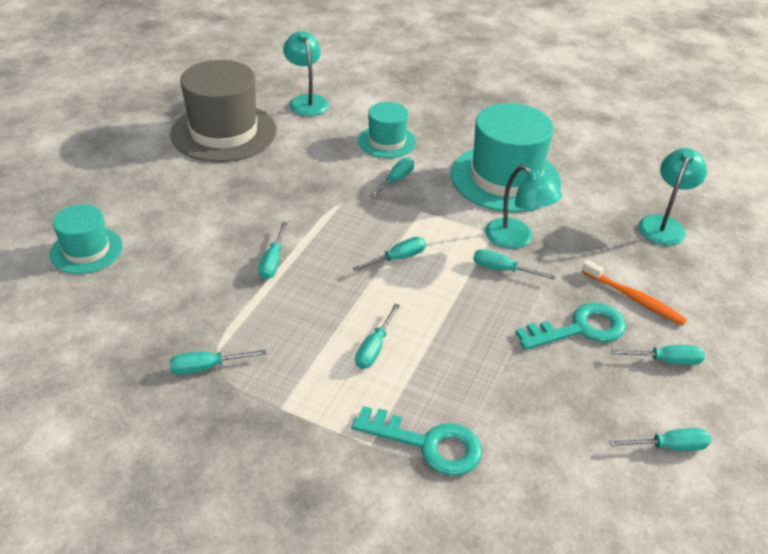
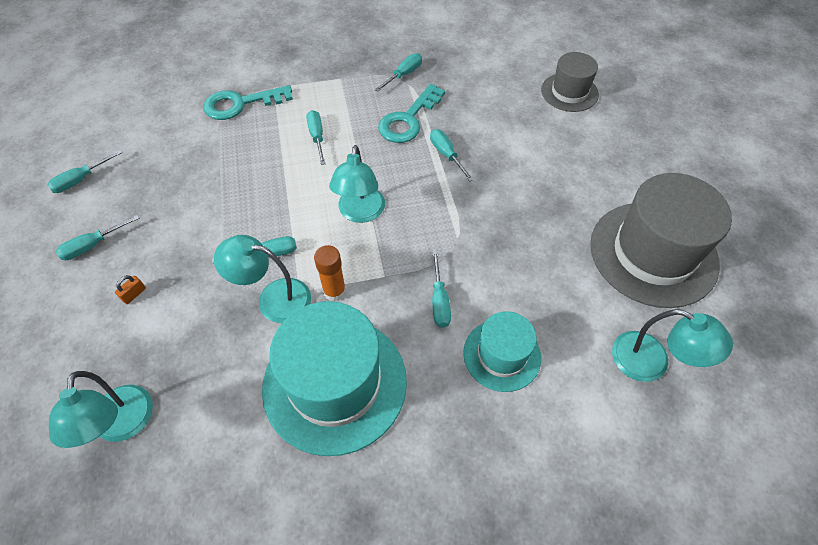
camera: 145 degrees right, 15 degrees up
turquoise hat [50,204,123,274] -> grey hat [541,52,599,112]
turquoise screwdriver [353,237,426,271] -> turquoise lamp [329,145,385,223]
turquoise key [515,303,626,350] -> turquoise key moved to [378,84,445,143]
orange toothbrush [582,260,687,325] -> orange padlock [115,275,146,304]
none -> orange glue stick [314,245,346,302]

